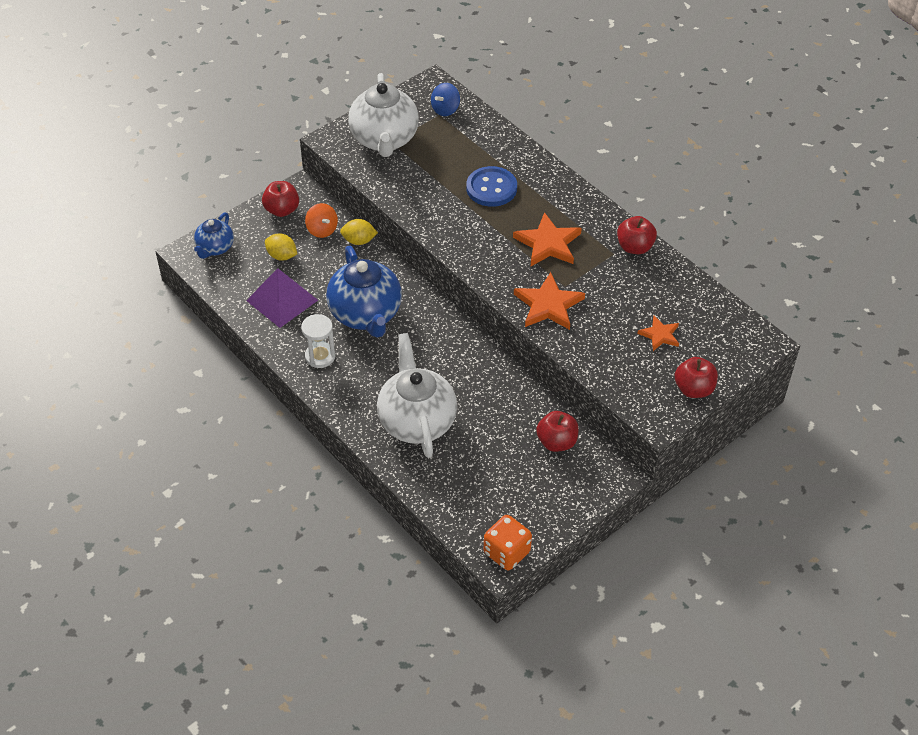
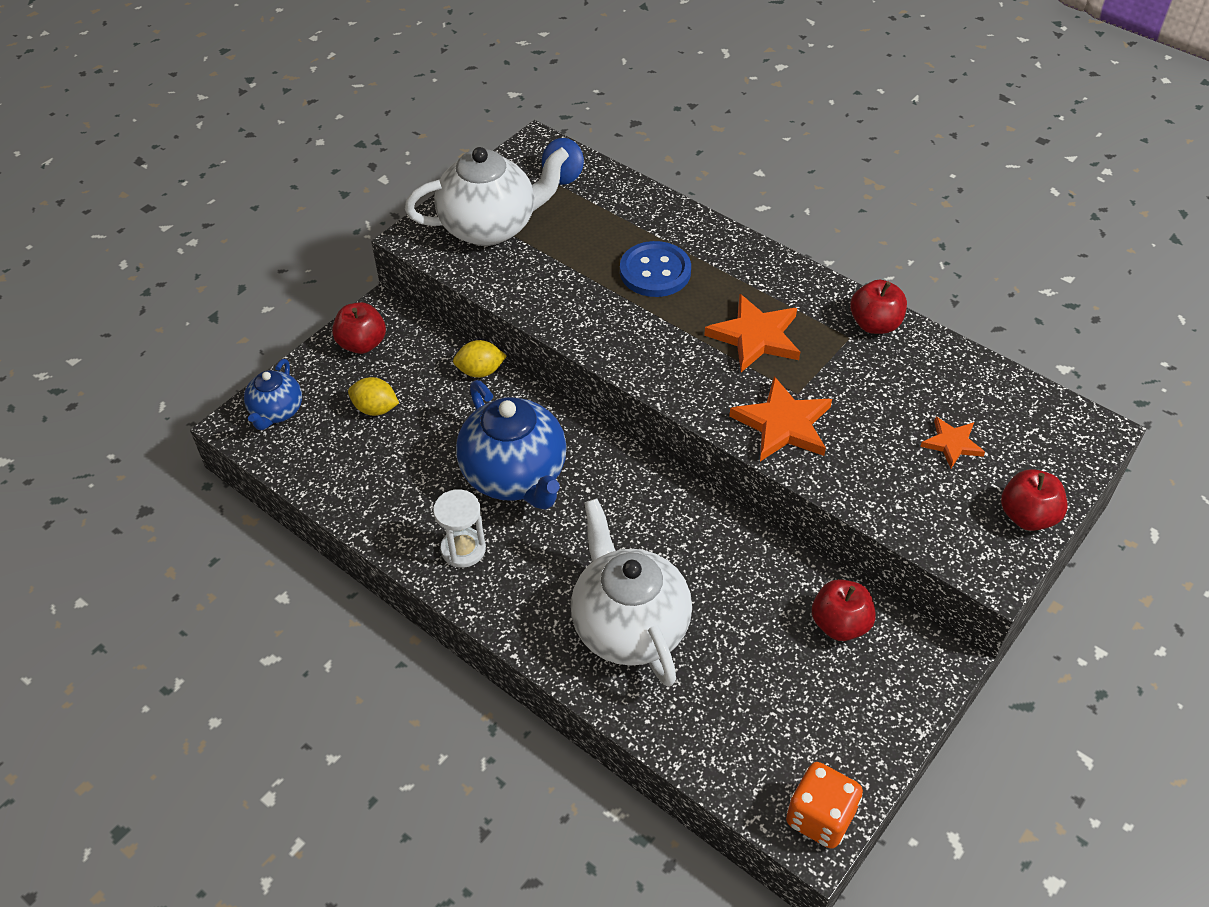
camera: 10 degrees left, 0 degrees up
purple pyramid [246,268,318,328] -> none
orange spinning top [305,203,338,238] -> none
white teapot [348,73,419,157] -> white teapot turned 90 degrees counterclockwise [405,147,569,246]

